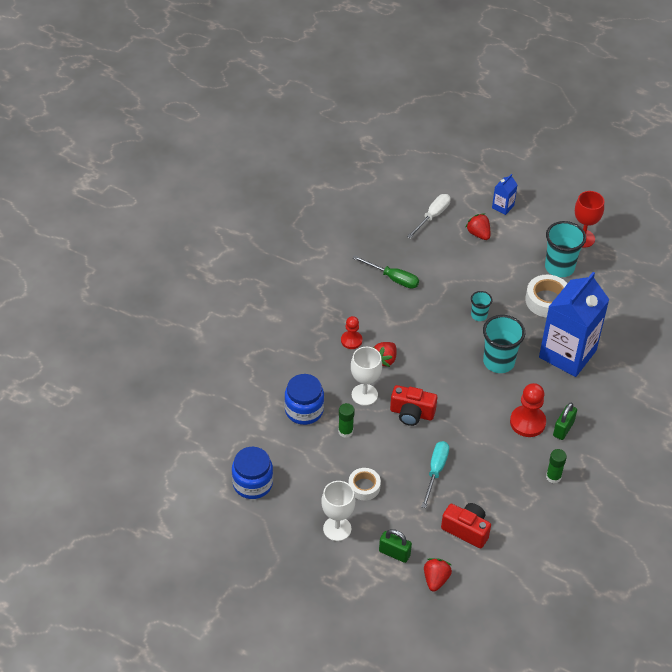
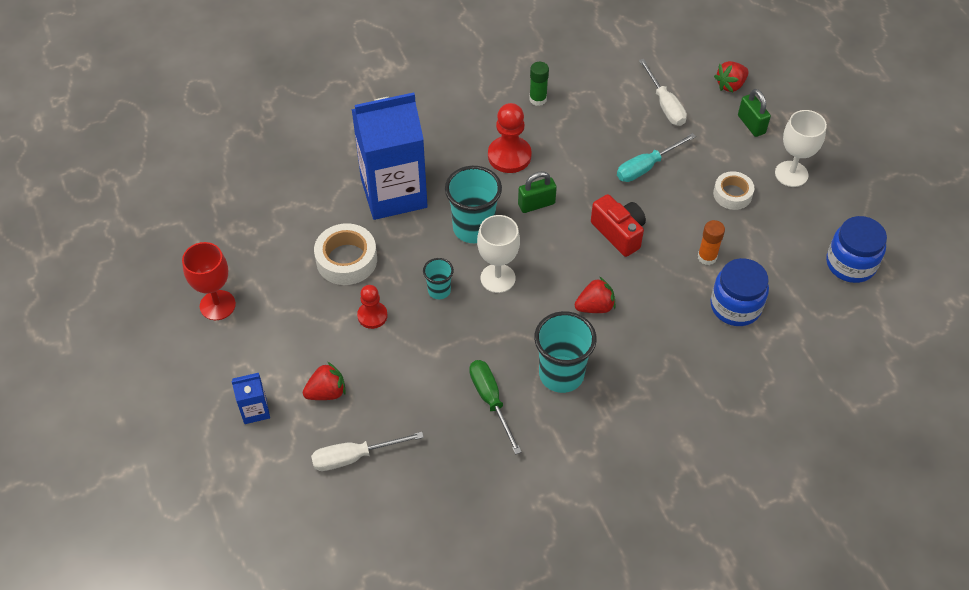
camera: 140 degrees left, 5 degrees up
green glue stick [338,403,355,438] -> orange glue stick [698,220,725,265]
red pawn [341,316,362,349] -> red pawn moved to [357,285,388,329]
white goblet [351,347,382,406] -> white goblet moved to [477,215,520,293]
red camera [441,503,491,549] -> white screwdriver [639,59,687,126]
red strawberry [465,213,490,240] -> red strawberry turned 120 degrees counterclockwise [303,362,346,400]
turquoise cup [545,221,586,277] -> turquoise cup moved to [534,311,597,393]
green padlock [553,403,577,440] -> green padlock moved to [518,171,557,213]

